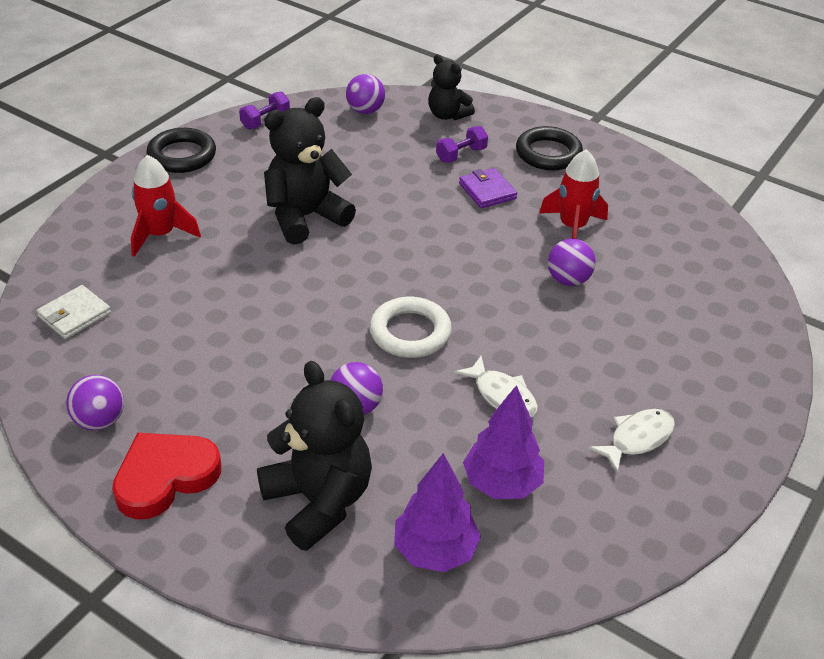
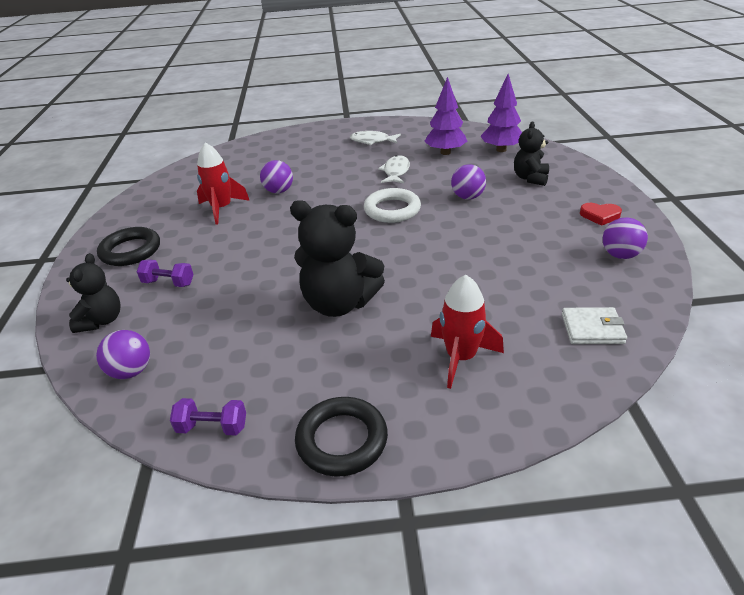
camera: 125 degrees left, 5 degrees down
red heart [112,433,221,519] -> red heart [580,203,622,226], size x0.55
black teddy bear [257,361,372,551] -> black teddy bear [514,122,549,186], size x0.60
purple wallet [459,168,517,208] -> none

